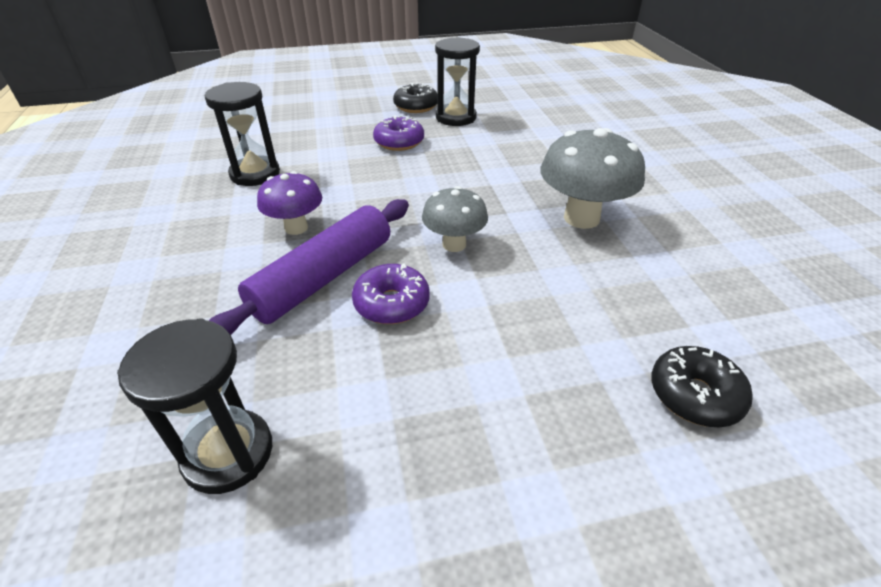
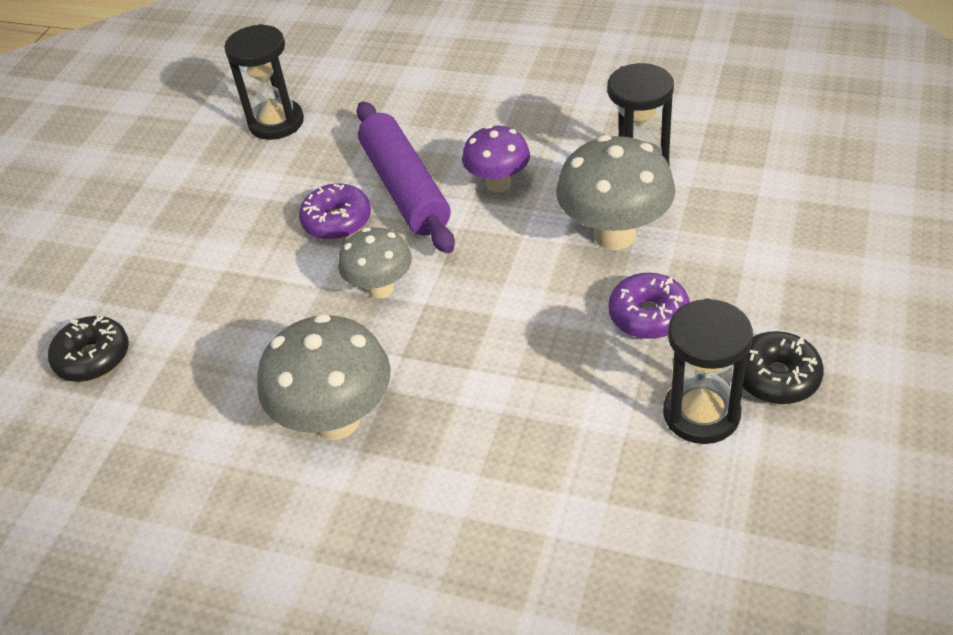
camera: 125 degrees right, 5 degrees up
none -> grey mushroom [556,135,675,250]

